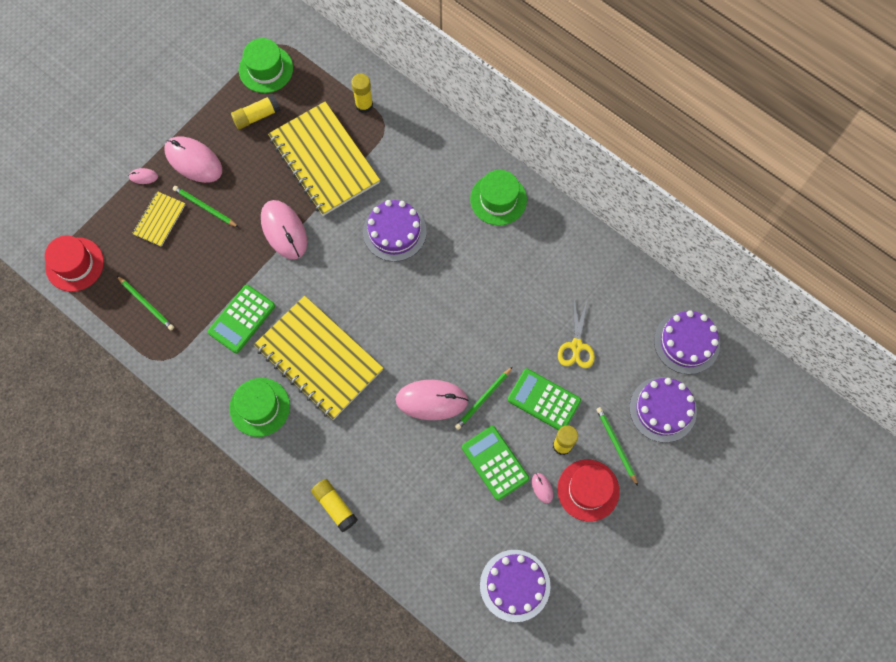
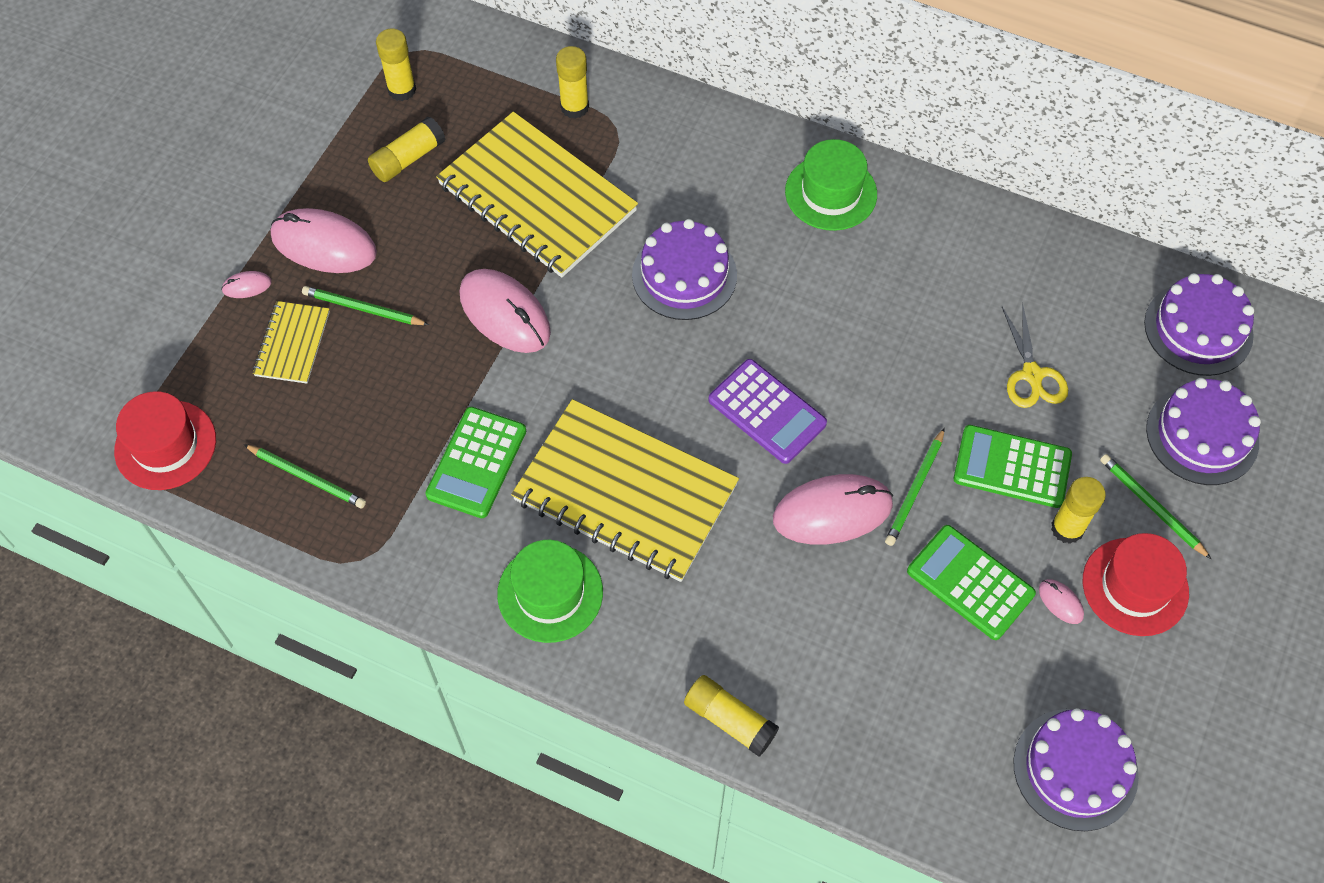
camera: 15 degrees left, 10 degrees down
green hat [239,38,293,93] -> yellow glue stick [376,29,416,101]
none -> purple calculator [708,359,827,464]

